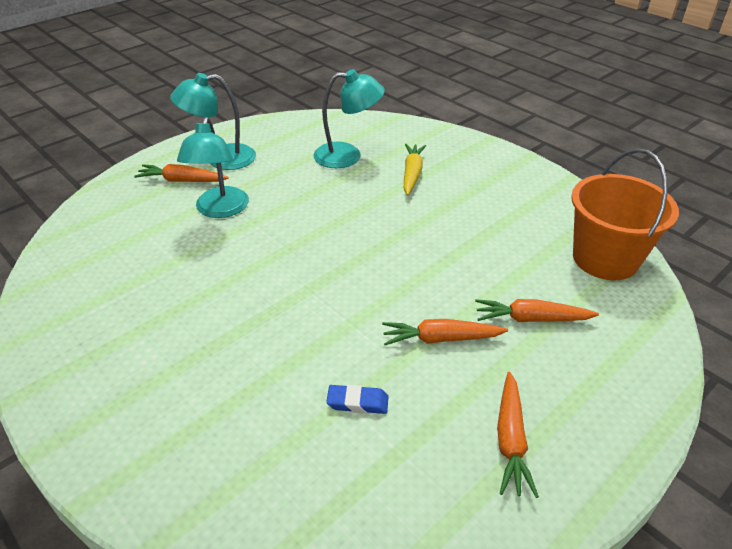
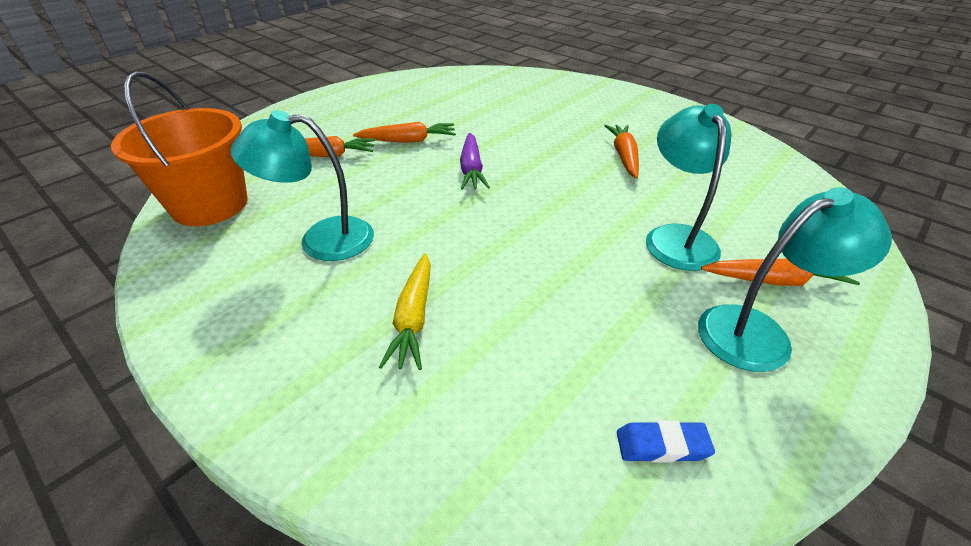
camera: 175 degrees right, 0 degrees up
turquoise lamp [314,69,385,168] -> turquoise lamp moved to [230,110,374,261]
blue eraser [326,385,389,414] -> blue eraser moved to [617,420,715,463]
orange carrot [497,372,539,498] -> orange carrot moved to [604,125,639,178]
none -> purple carrot [460,133,490,190]

